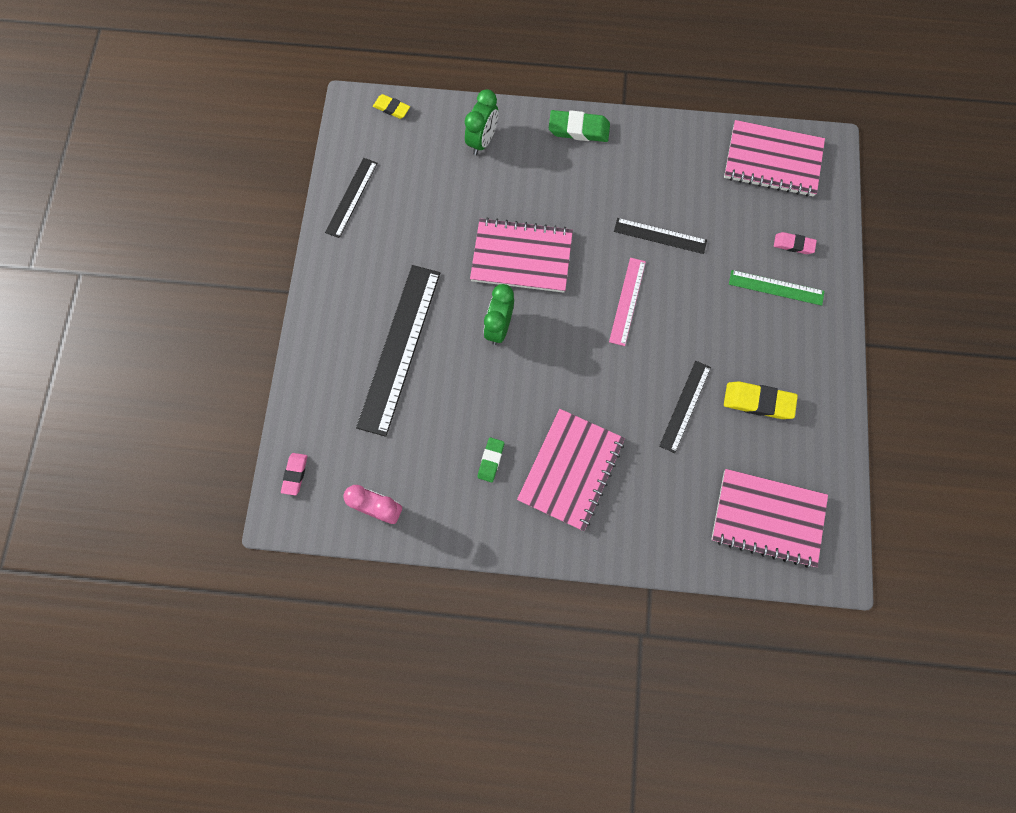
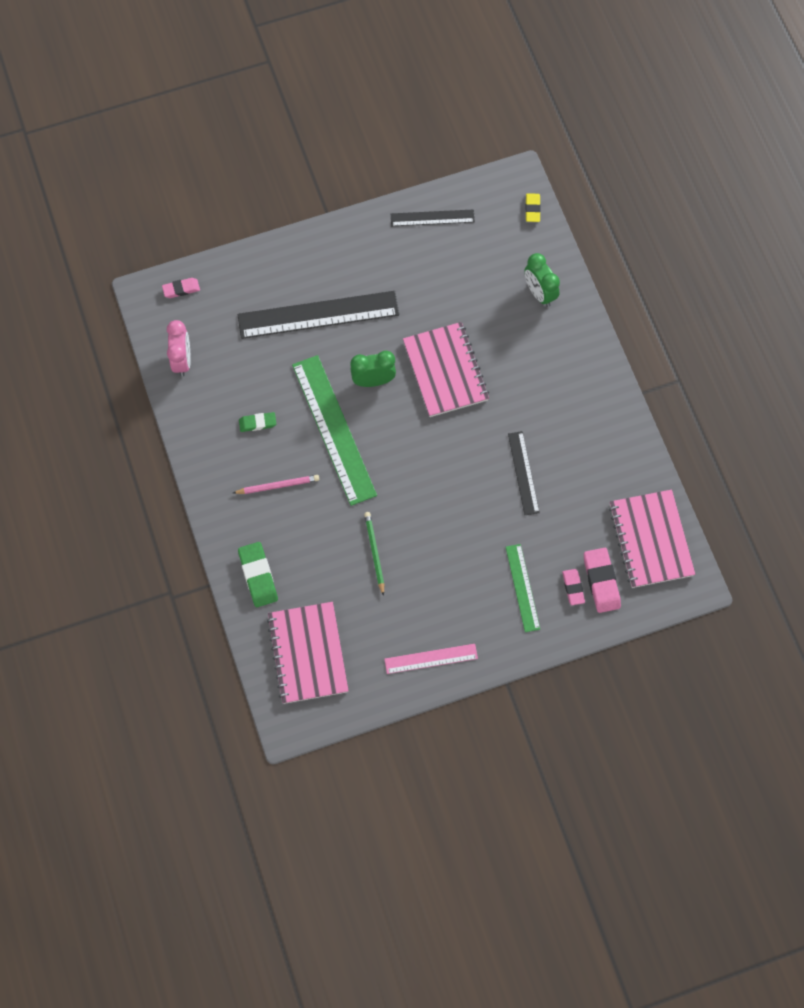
camera: 65 degrees right, 5 degrees down
green clock [465,89,498,155] -> green clock turned 60 degrees clockwise [524,253,560,307]
pink notebook [517,409,625,531] -> pink pencil [233,475,319,494]
green eraser [549,110,610,142] -> green eraser moved to [238,542,278,607]
pink ruler [609,258,646,346] -> pink ruler moved to [384,644,478,674]
black ruler [659,361,711,453] -> green pencil [364,512,384,596]
yellow eraser [724,381,798,419] -> none
none -> green ruler [292,355,377,506]
none -> pink eraser [584,548,621,613]

